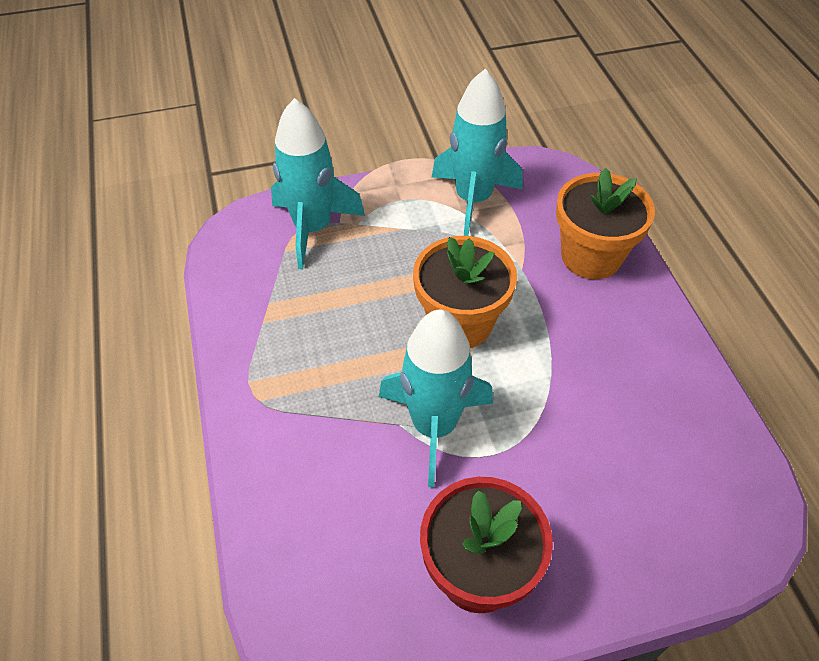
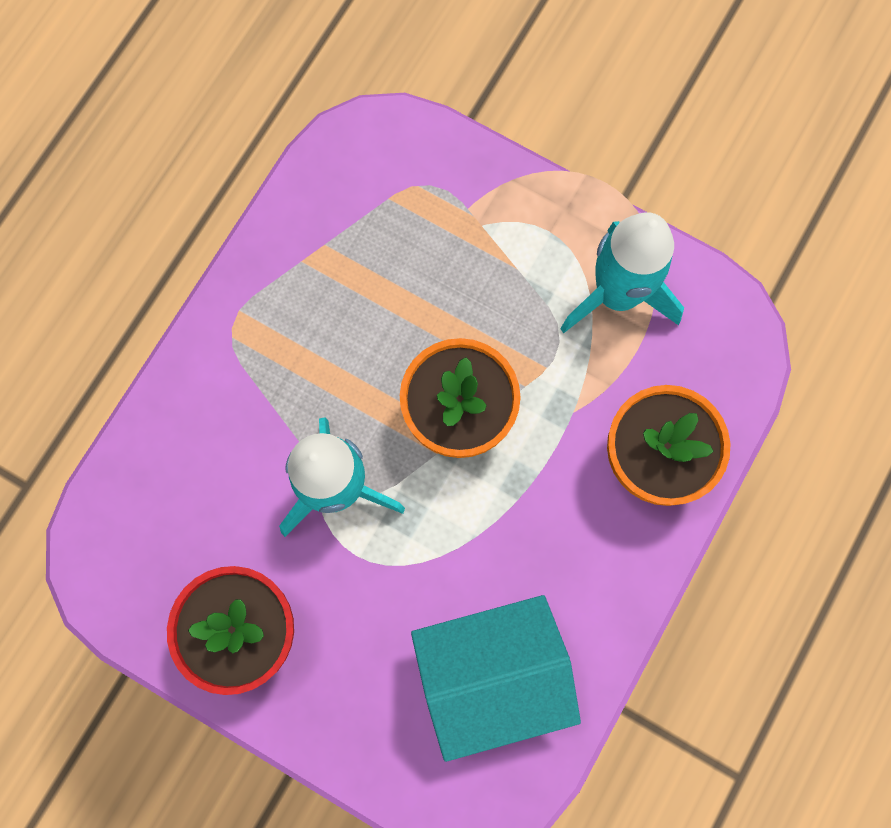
camera: 45 degrees right, 25 degrees up
turquoise rocket [271,98,365,270] -> none
none -> turquoise house [411,595,581,762]

